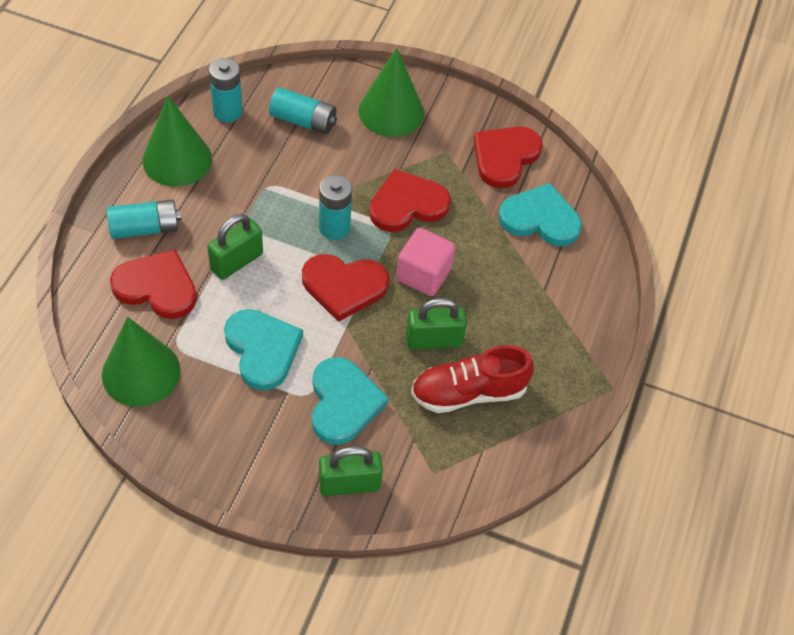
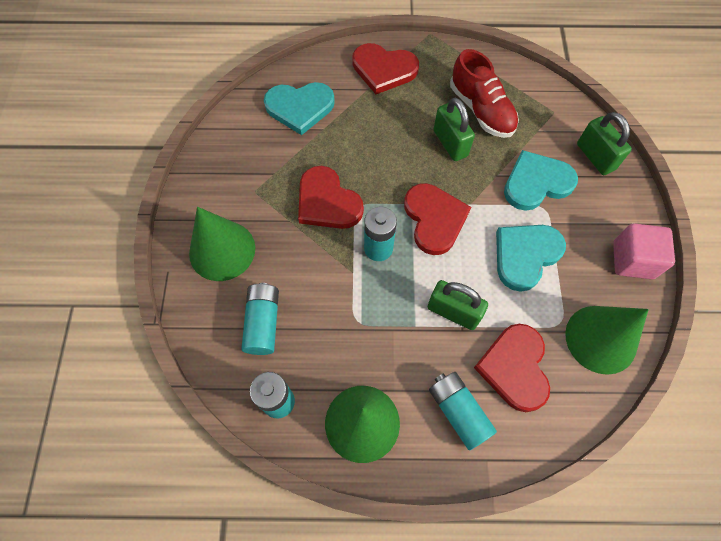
camera: 105 degrees left, 10 degrees up
pink cube [396,228,455,296] -> pink cube moved to [613,223,675,279]
red heart [473,126,543,188] -> red heart moved to [352,43,419,94]
turquoise heart [498,183,582,246] -> turquoise heart turned 90 degrees counterclockwise [264,82,335,135]

